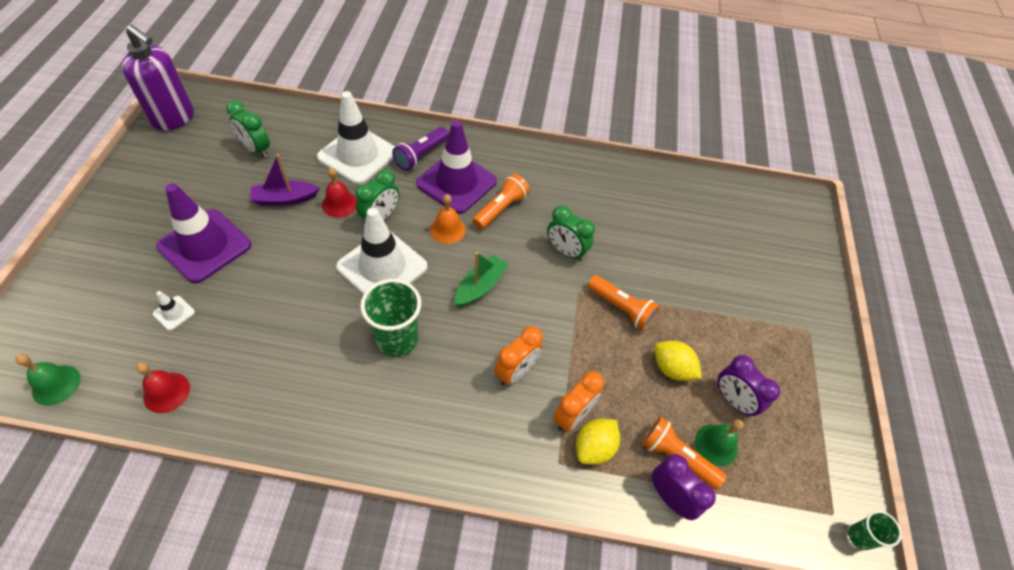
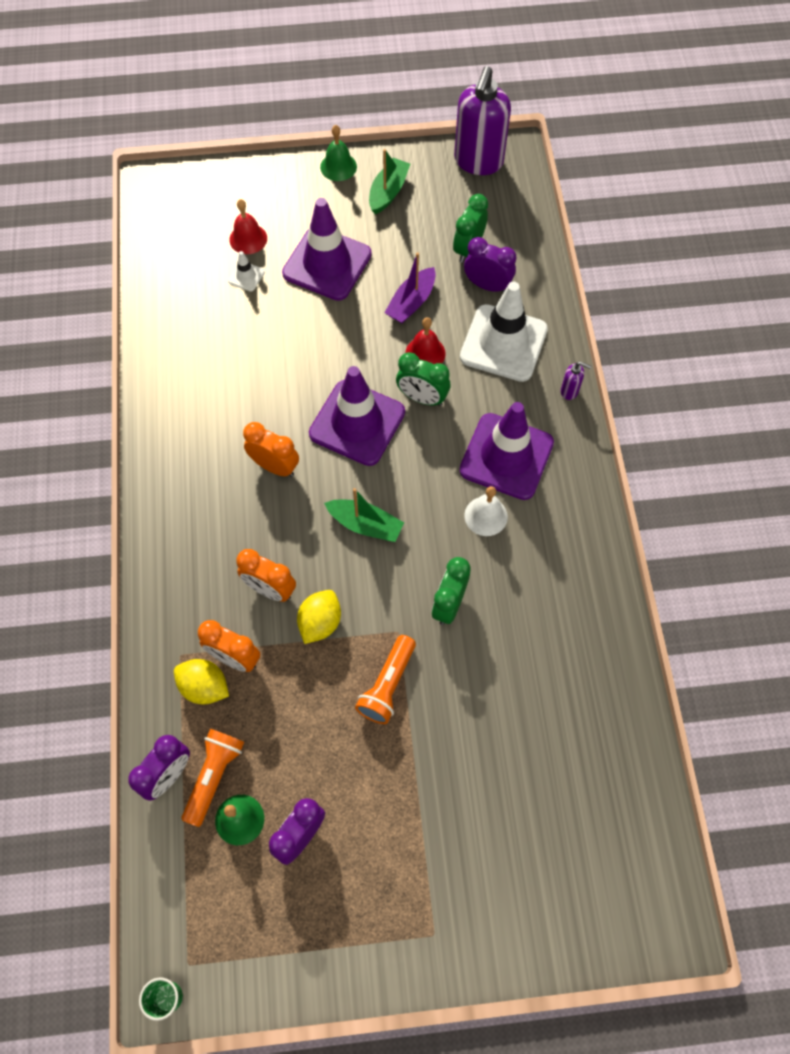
camera: 80 degrees right, 10 degrees up
green bell [15,354,81,406] -> green bell moved to [320,125,357,181]
red bell [136,362,190,413] -> red bell moved to [229,199,267,254]
purple boat [250,154,319,206] -> purple boat turned 120 degrees counterclockwise [384,252,436,323]
white traffic cone [336,207,428,295] -> purple traffic cone [309,366,405,466]
green cup [360,279,421,357] -> orange clock [243,422,299,477]
purple flashlight [392,127,448,171] -> none
orange bell [430,194,466,244] -> none
orange flashlight [472,174,530,229] -> white bell [464,486,508,536]
yellow lemon [654,341,702,381] -> yellow lemon moved to [297,590,341,644]
none -> green boat [369,149,410,214]
none -> purple clock [464,237,516,293]
none -> purple soap dispenser [561,362,591,400]

